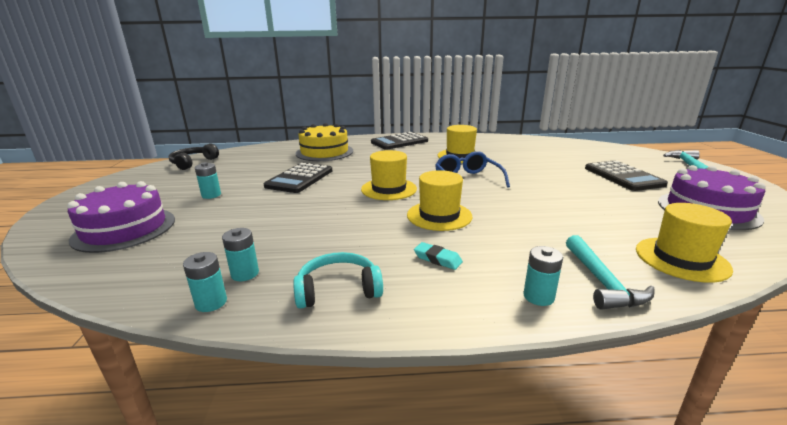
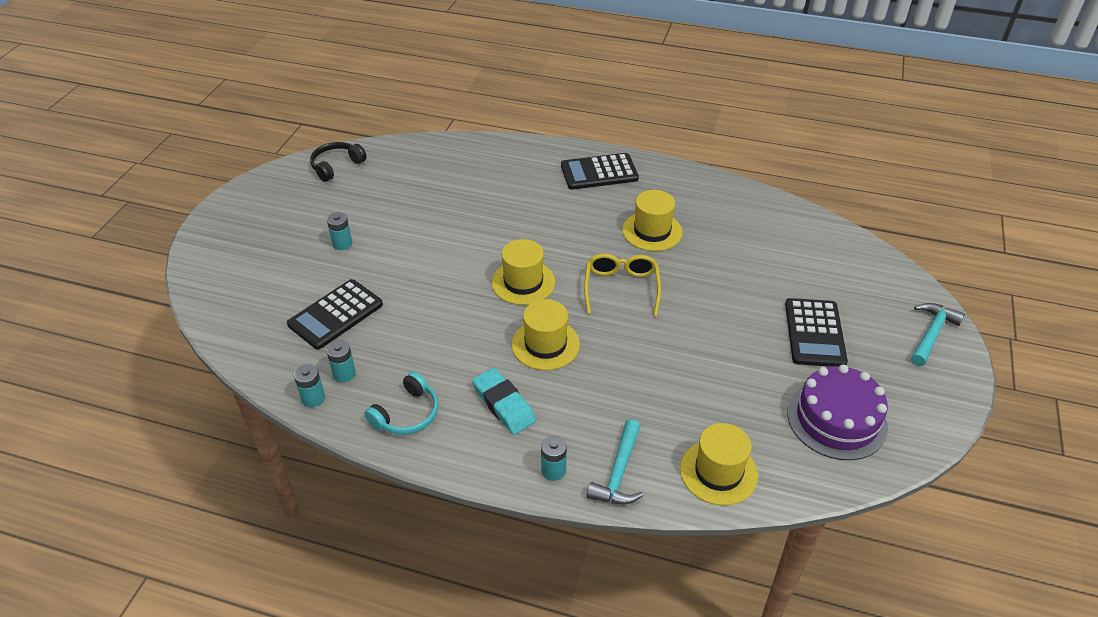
camera: 20 degrees right, 20 degrees up
purple cake [67,181,175,253] -> none
black calculator [264,163,332,193] -> black calculator moved to [287,279,383,349]
turquoise headphones [293,252,383,309] -> turquoise headphones turned 120 degrees clockwise [364,371,439,435]
yellow cake [295,123,353,161] -> none
turquoise eraser [414,242,463,270] -> turquoise eraser [472,368,536,434], size x1.73
blue glasses [435,151,510,188] -> yellow glasses [584,254,661,316]

